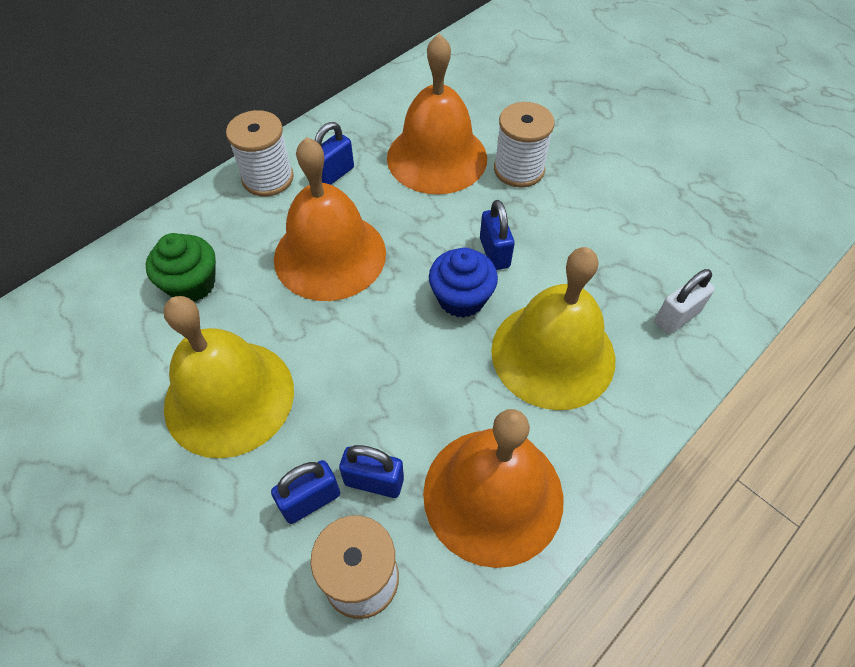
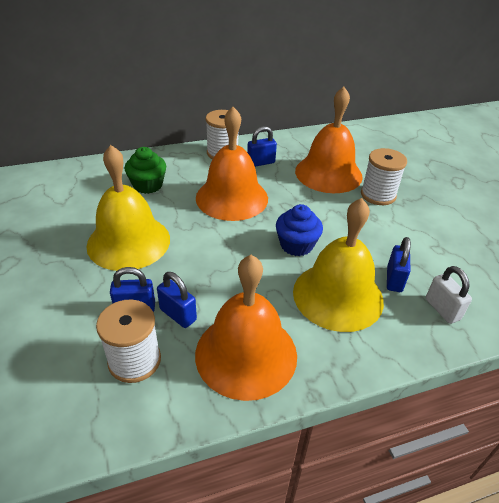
camera: 25 degrees right, 15 degrees down
blue padlock [480,200,515,270] -> blue padlock moved to [387,237,411,292]
white padlock [654,269,715,334] -> white padlock turned 75 degrees clockwise [426,266,472,324]

